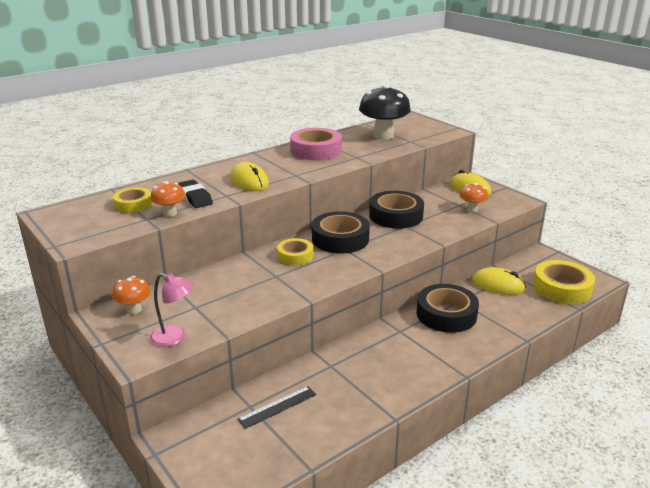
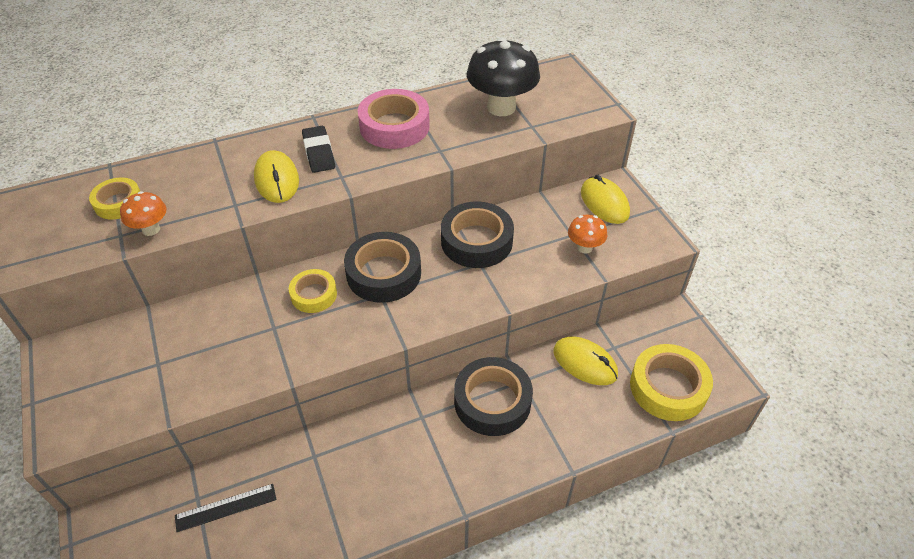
camera: 15 degrees right, 20 degrees up
orange mushroom [112,276,151,314] -> none
pink lamp [150,273,194,347] -> none
black eraser [178,180,213,208] -> black eraser moved to [302,126,335,173]

